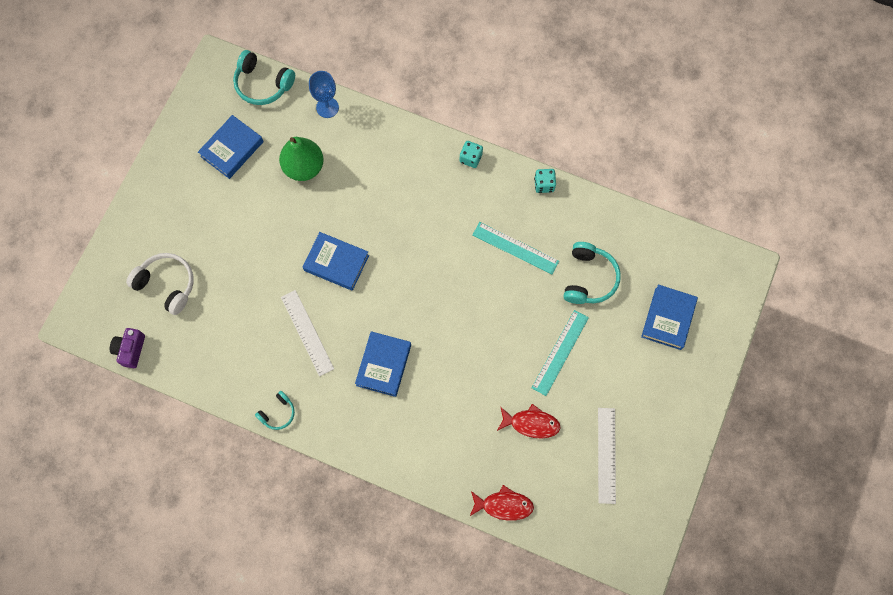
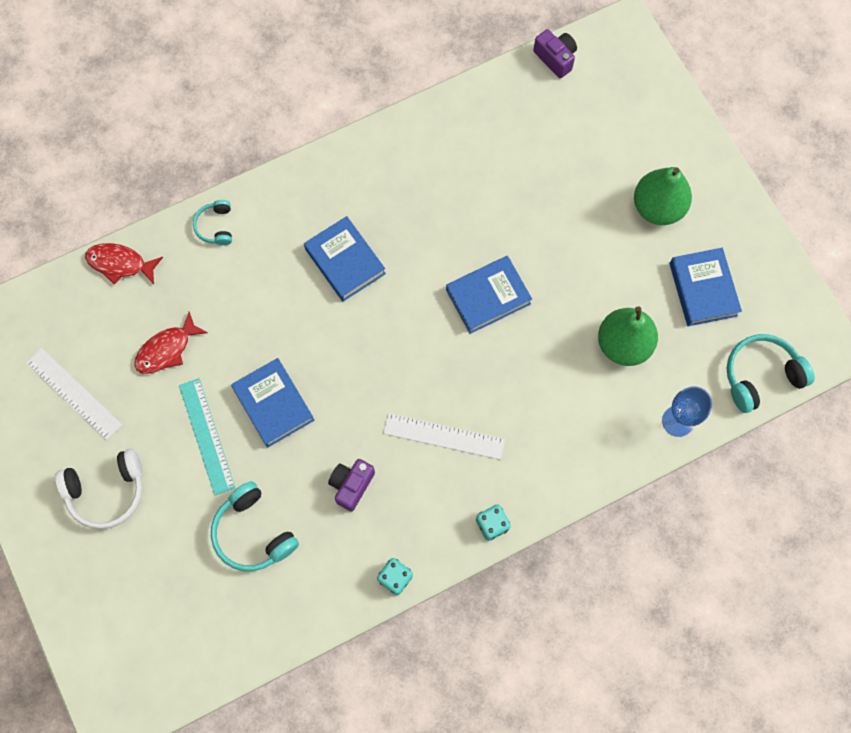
camera: 130 degrees right, 0 degrees up
white headphones [126,253,194,315] -> white headphones moved to [55,449,143,529]
turquoise headphones [255,391,295,430] -> turquoise headphones moved to [193,200,232,245]
white ruler [281,290,334,376] -> white ruler moved to [383,413,505,460]
red fish [470,485,534,521] -> red fish turned 60 degrees clockwise [85,243,163,285]
turquoise ruler [473,222,559,274] -> purple camera [328,459,375,511]
blue book [641,284,698,350] -> blue book moved to [231,358,314,447]
none -> green pear [634,167,692,225]

